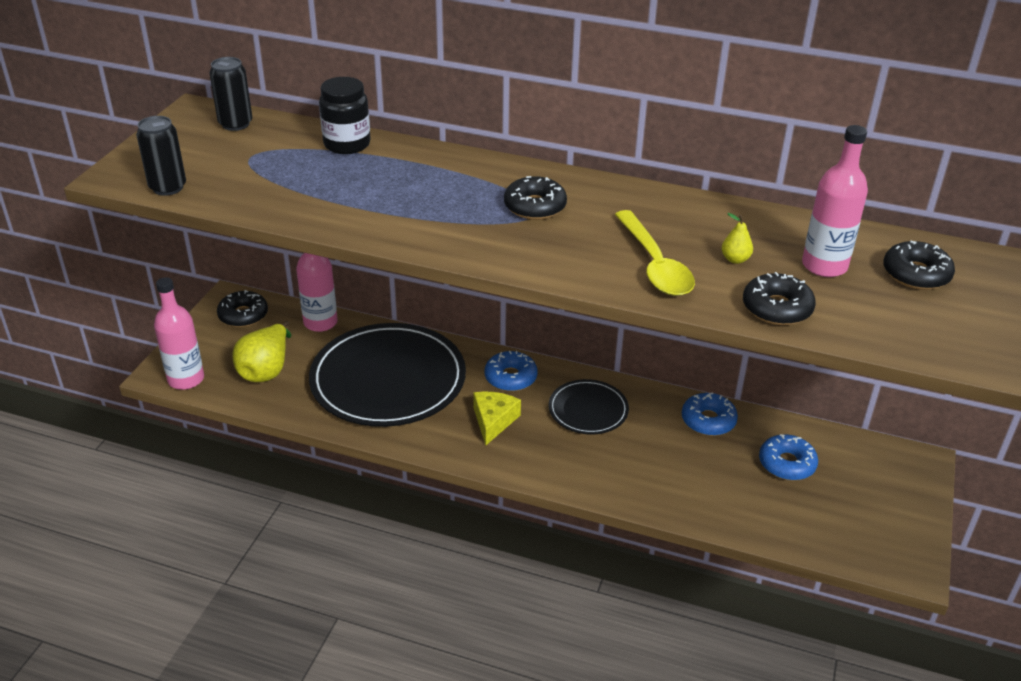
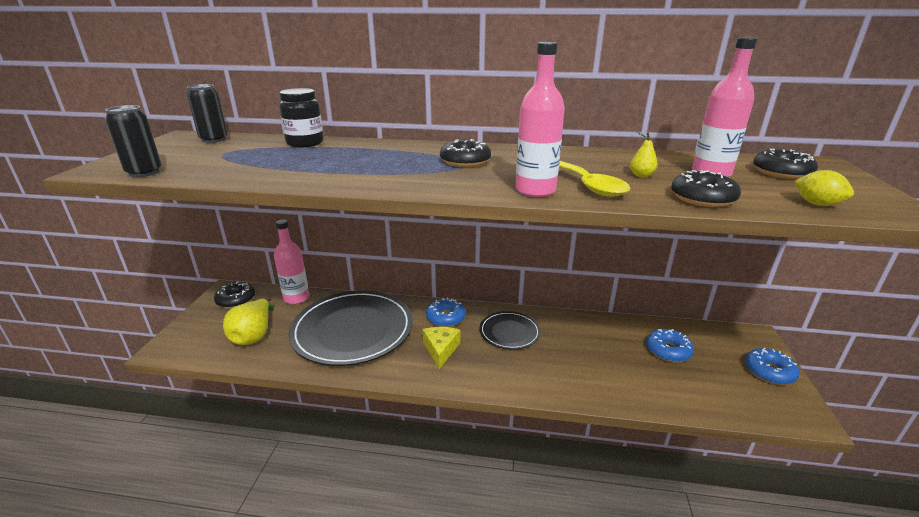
camera: 10 degrees left, 10 degrees down
pink bottle [154,277,204,390] -> pink bottle moved to [515,42,565,197]
blue donut [682,392,738,436] -> blue donut moved to [745,348,800,385]
none -> yellow lemon [794,170,854,206]

